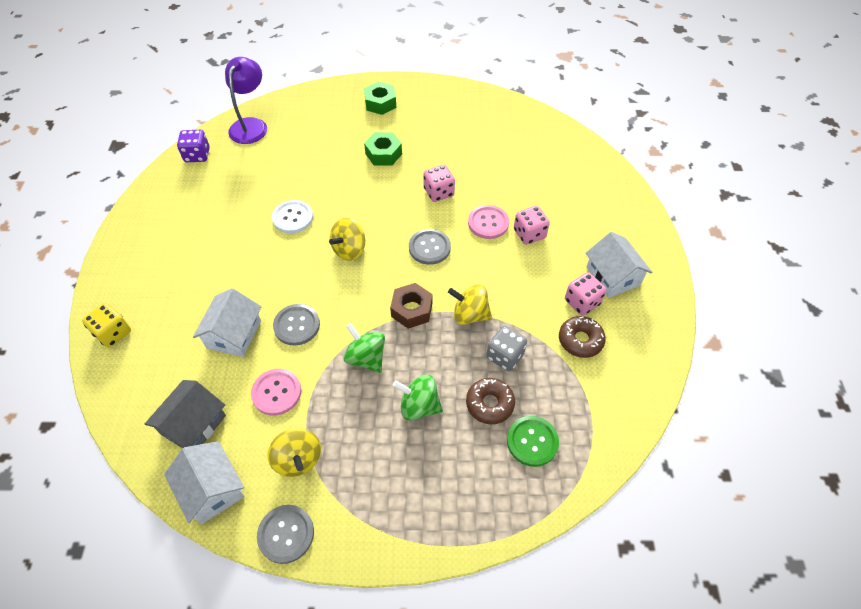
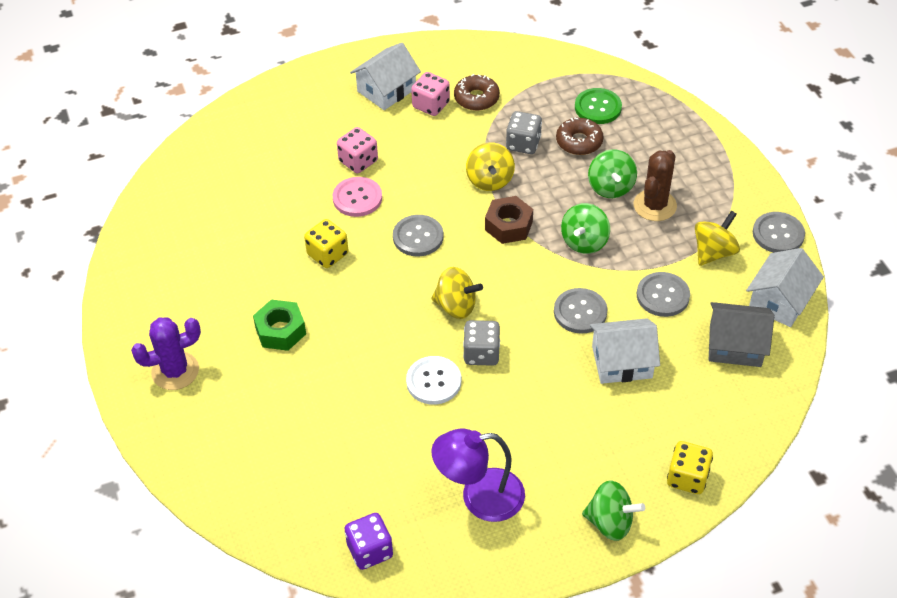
camera: 110 degrees left, 5 degrees down
purple lamp [225,57,267,144] -> purple lamp moved to [431,429,525,522]
pink button [251,369,301,416] -> grey button [637,272,690,317]
green nut [364,82,396,115] -> purple cactus [131,317,201,390]
pink dice [423,165,455,202] -> yellow dice [304,219,349,268]
none -> grey dice [463,320,500,366]
none -> green spinning top [582,480,645,541]
none -> brown cactus [633,150,677,221]

